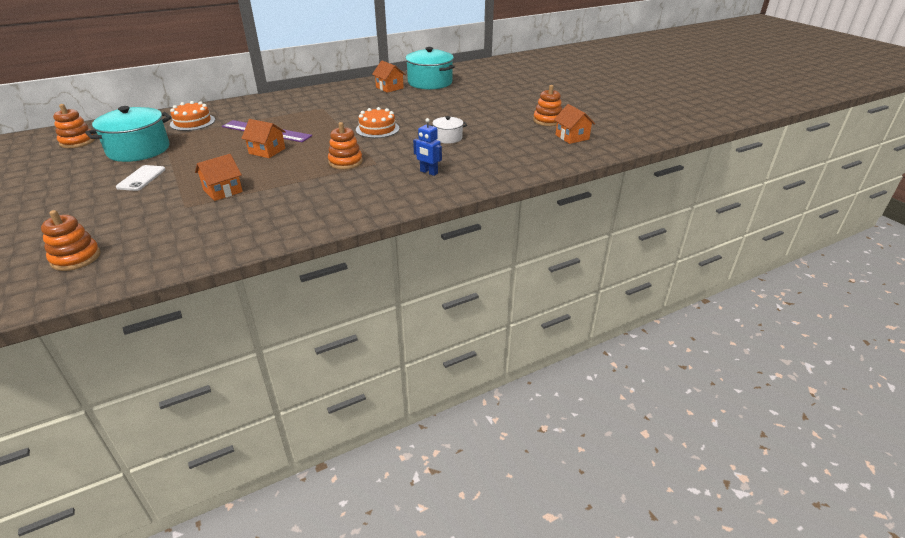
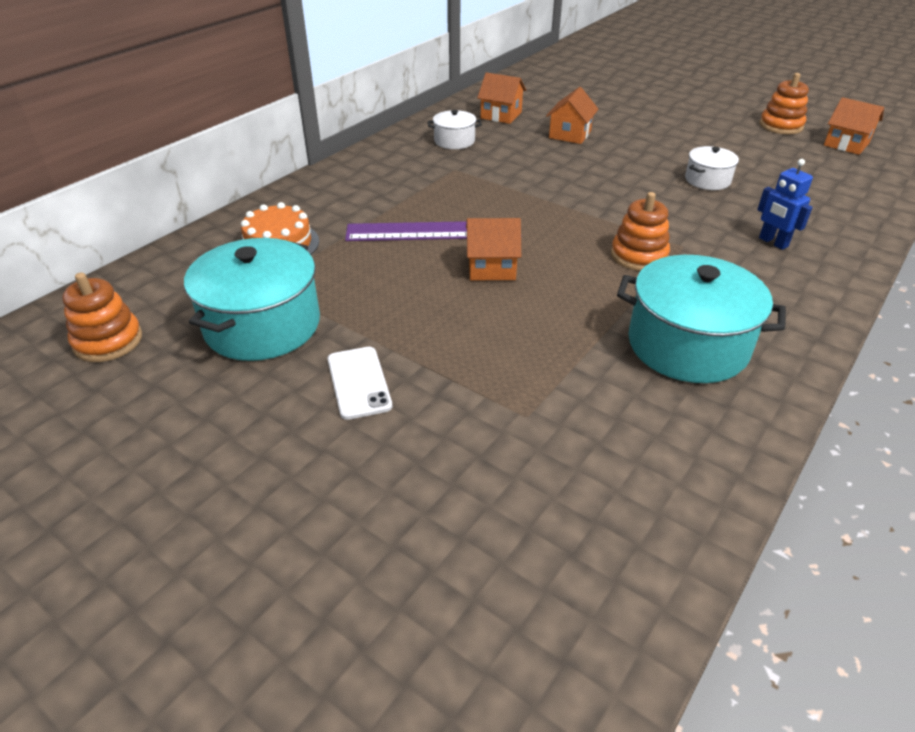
camera: 25 degrees left, 5 degrees up
orange stacking toy [41,210,100,271] -> none
orange house [195,154,243,201] -> orange house moved to [546,87,599,144]
orange cake [356,107,399,138] -> none
turquoise pot [405,47,455,90] -> turquoise pot moved to [617,255,786,383]
blue robot [413,118,442,176] -> blue robot turned 45 degrees clockwise [757,159,813,250]
none -> white pot [428,110,482,149]

